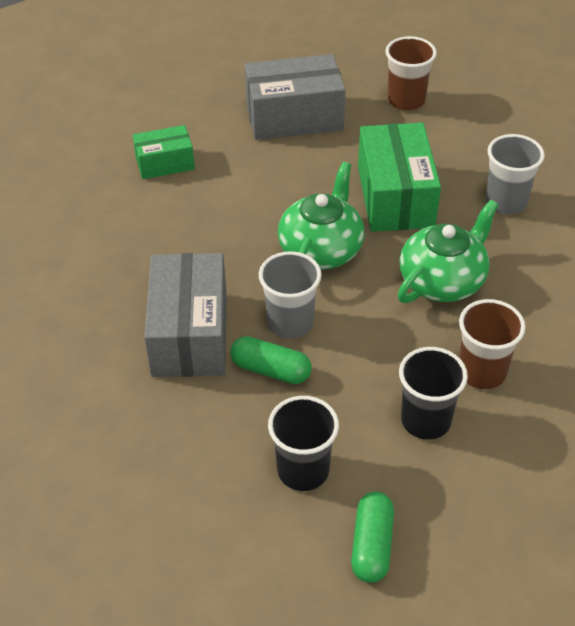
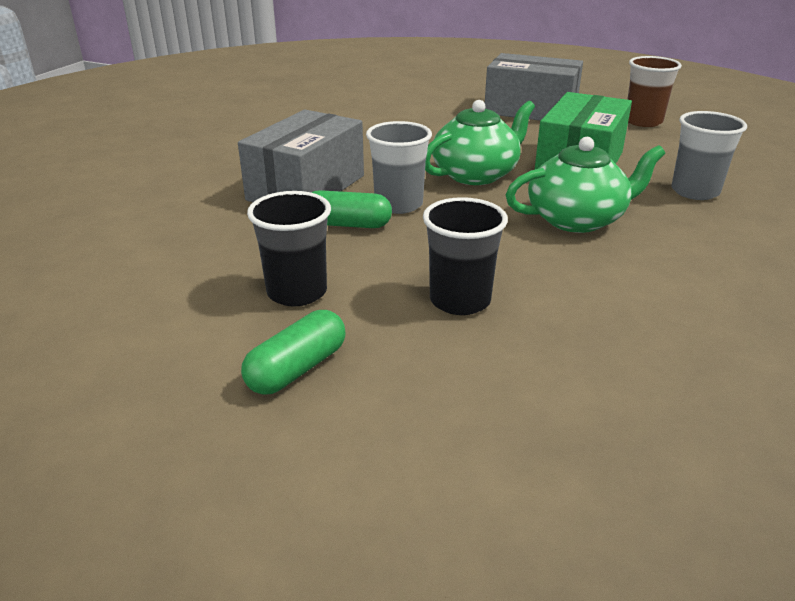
camera: 30 degrees right, 15 degrees down
green box [133,125,195,179] -> none
green capsule [230,336,312,384] -> green capsule turned 45 degrees counterclockwise [311,190,392,228]
brown cup [459,299,526,389] -> none

